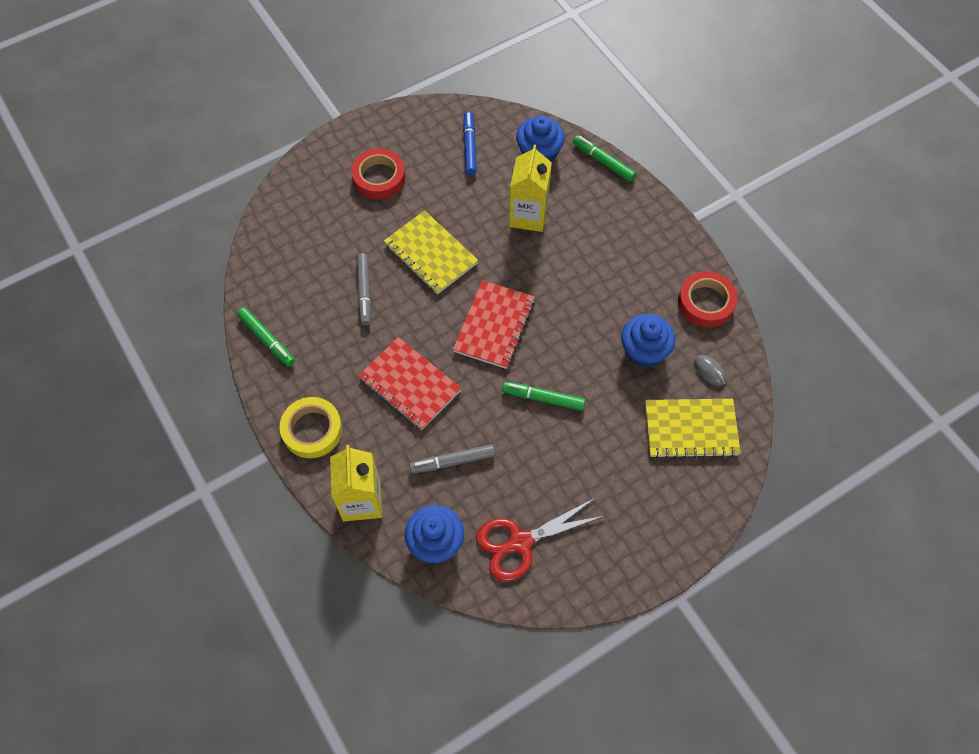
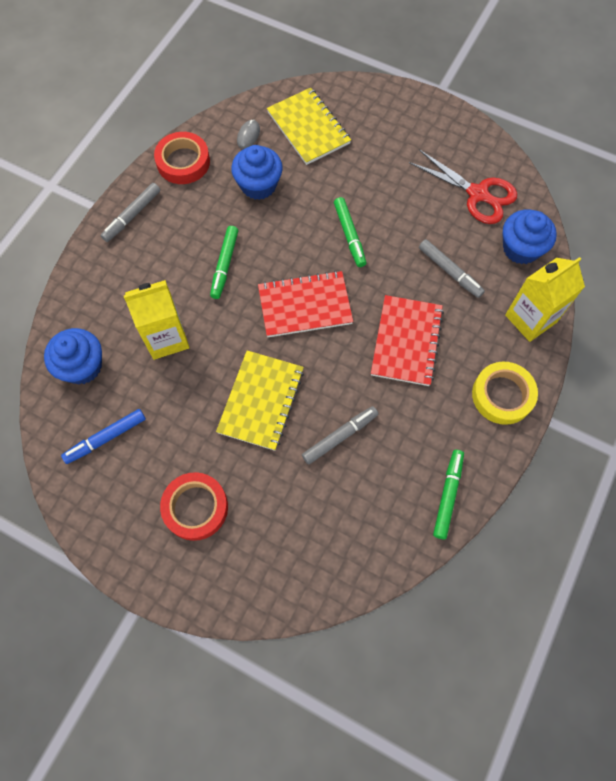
camera: 120 degrees left, 5 degrees up
green marker [573,135,636,182] -> green marker moved to [210,226,238,299]
none -> grey marker [100,183,160,242]

